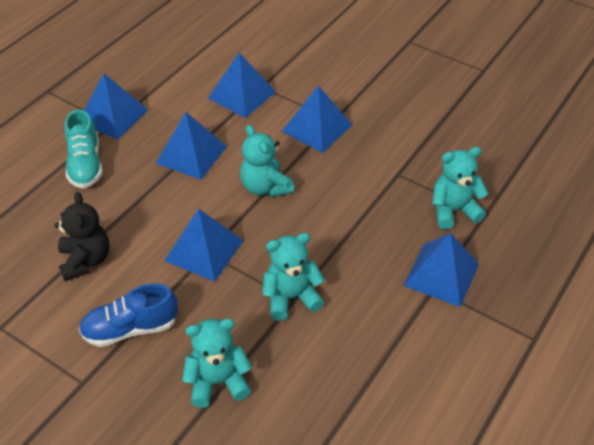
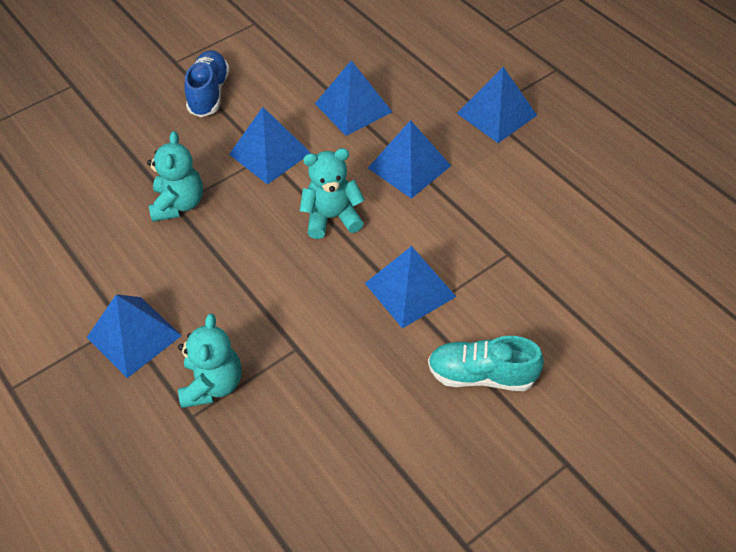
camera: 110 degrees right, 5 degrees up
black teddy bear [55,192,109,281] -> none
turquoise shoe [65,110,103,189] -> turquoise shoe moved to [428,336,544,391]
turquoise teddy bear [182,318,252,408] -> none
blue pyramid [208,53,276,118] -> blue pyramid moved to [315,60,392,136]

